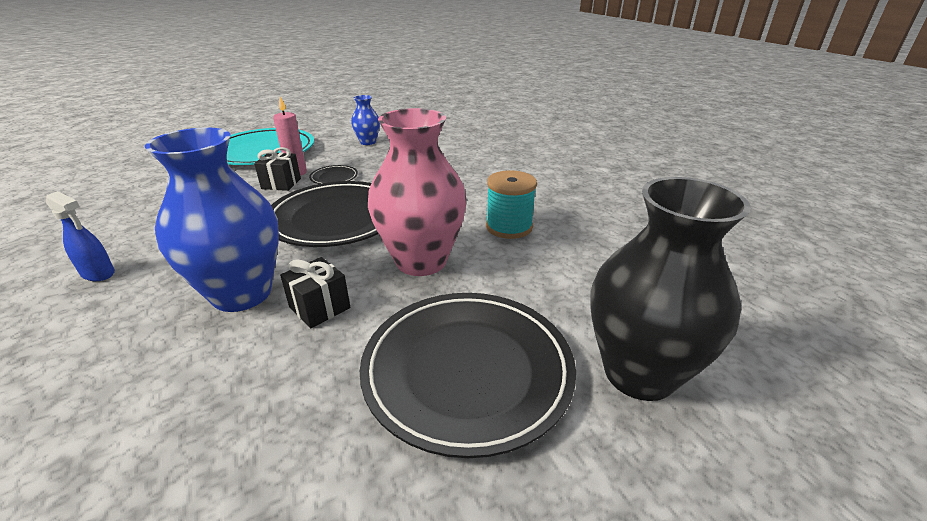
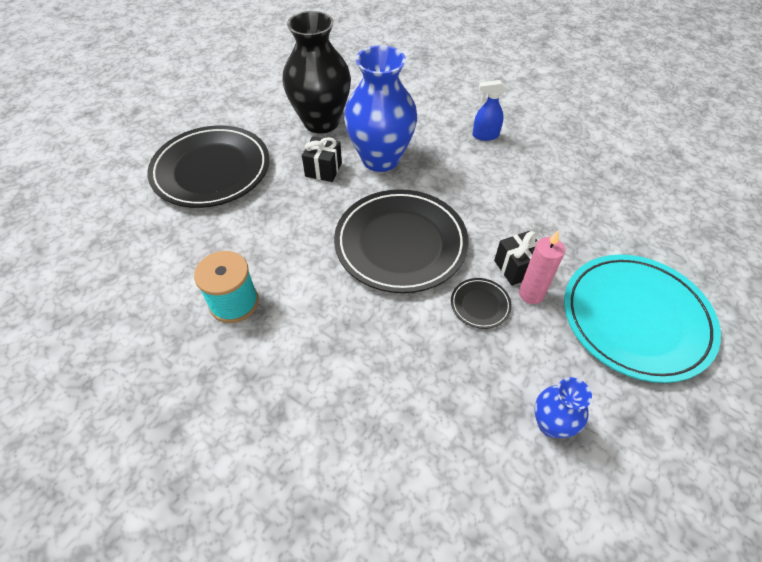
camera: 150 degrees right, 20 degrees up
pink vase [368,108,467,276] -> none
black vase [591,177,751,401] -> black vase moved to [282,11,351,134]

